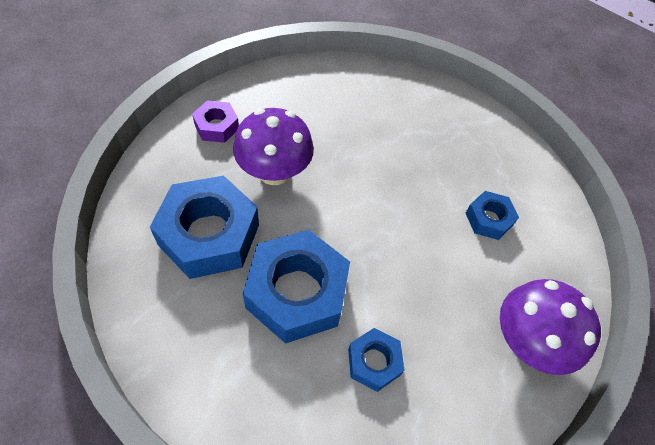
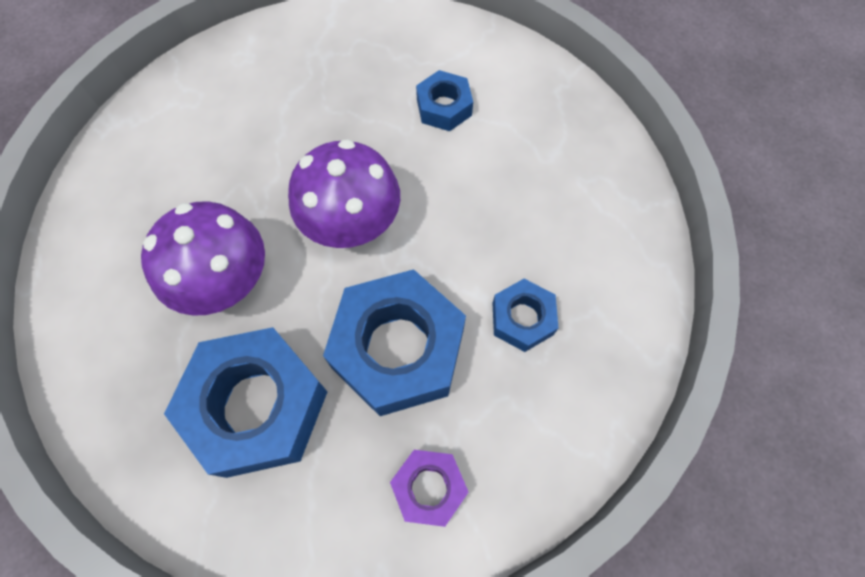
camera: 50 degrees left, 10 degrees up
purple nut [192,100,239,143] -> purple nut moved to [390,450,469,527]
purple mushroom [500,279,601,375] -> purple mushroom moved to [288,139,400,248]

